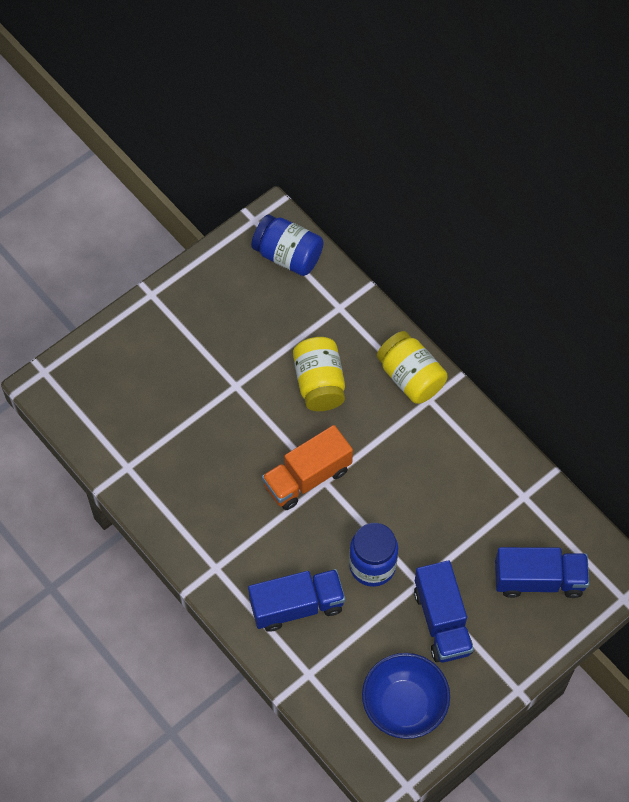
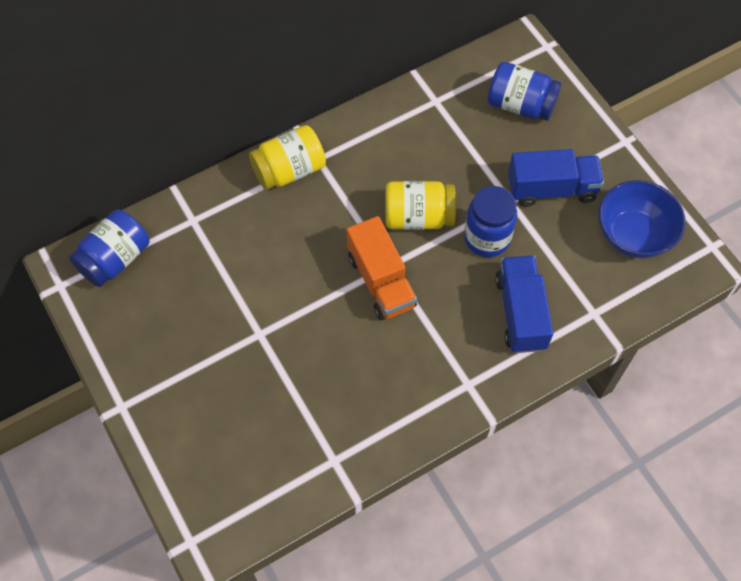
camera: 80 degrees left, 0 degrees up
yellow jar [293,337,345,411] -> yellow jar moved to [386,181,456,230]
blue truck [495,547,589,598] -> blue jar [488,62,561,121]

